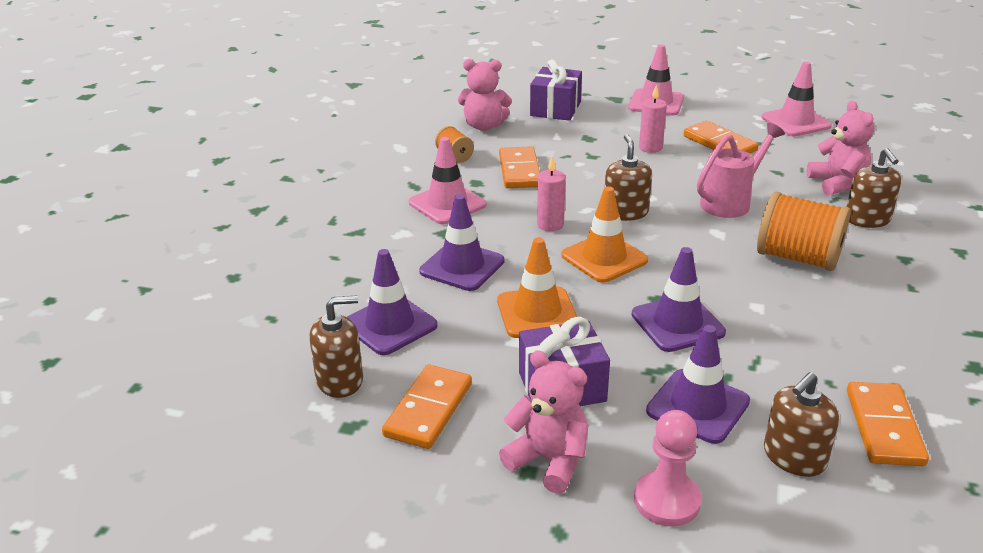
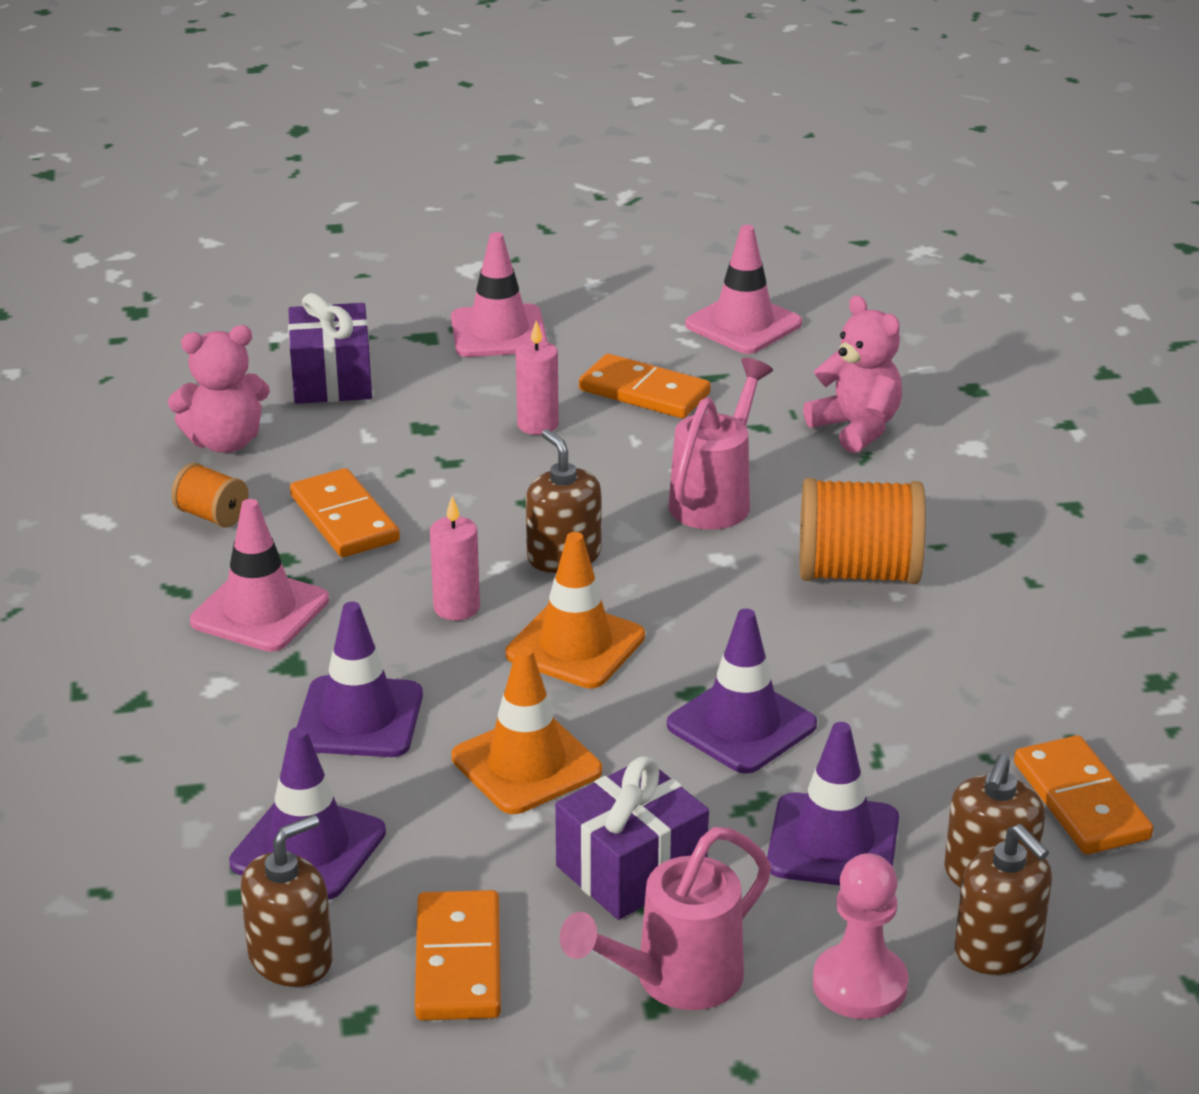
camera: 25 degrees left, 0 degrees up
pink teddy bear [499,350,588,494] -> pink watering can [560,827,771,1010]
brown soap dispenser [847,148,901,228] -> brown soap dispenser moved to [955,824,1052,975]

